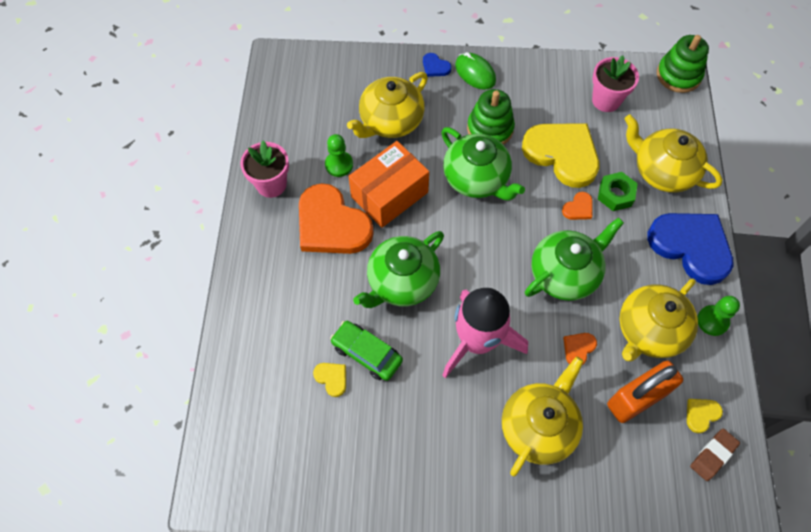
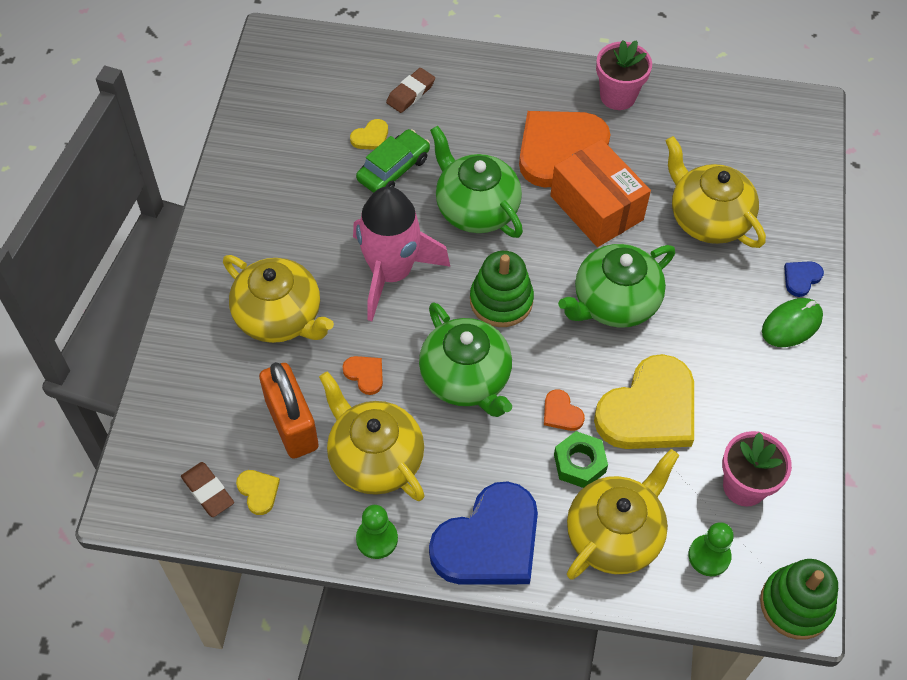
camera: 95 degrees right, 5 degrees down
green pawn [325,134,353,177] -> green pawn moved to [688,522,734,576]
green stacking toy [467,89,515,145] -> green stacking toy moved to [470,251,534,327]
none -> brown eraser [386,68,435,113]

